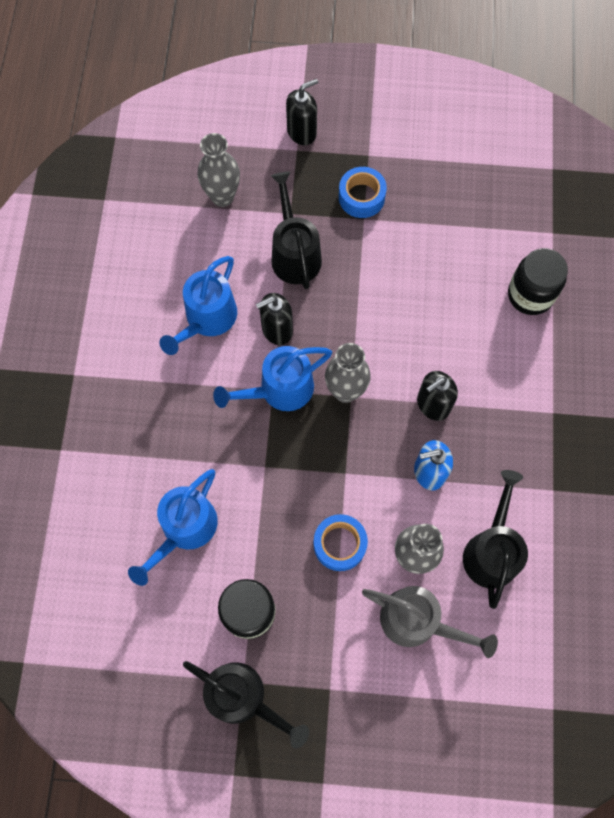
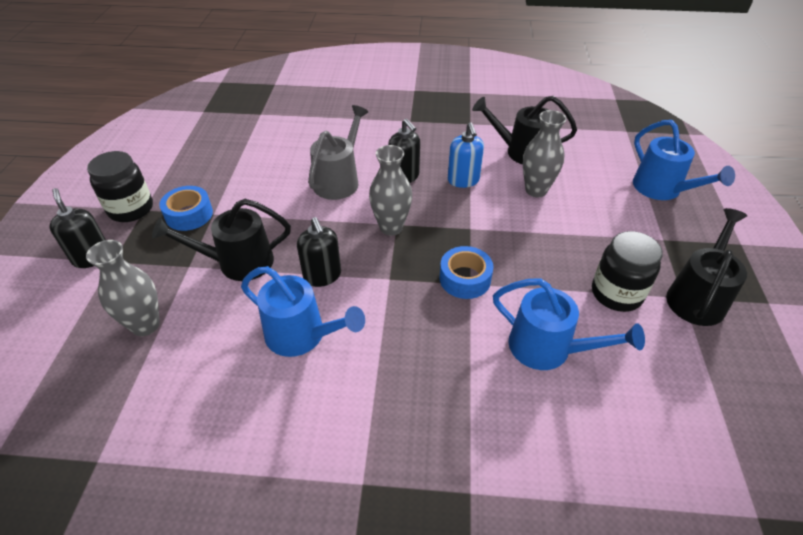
camera: 90 degrees left, 25 degrees down
blue watering can [213,346,332,411] -> blue watering can moved to [633,120,735,200]
blue tape [314,514,368,571] -> blue tape moved to [439,246,493,299]
grey watering can [362,586,498,658] -> grey watering can moved to [308,105,368,200]
black jar [508,248,568,315] -> black jar moved to [87,151,153,222]

